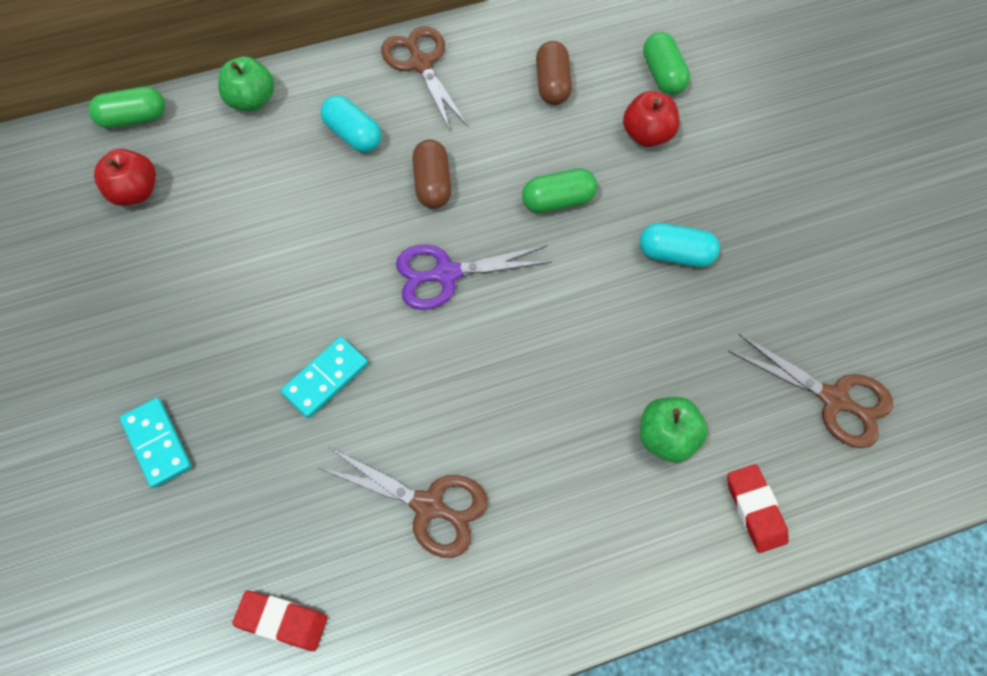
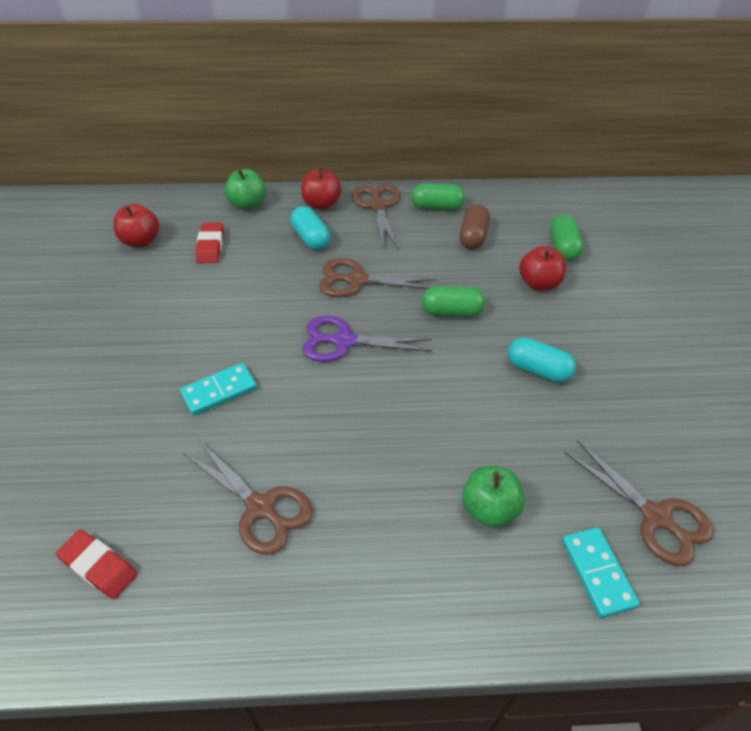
camera: 15 degrees right, 15 degrees down
green capsule [89,87,165,129] -> green capsule moved to [411,183,465,210]
turquoise domino [120,398,192,488] -> turquoise domino moved to [562,527,640,618]
brown capsule [412,139,451,209] -> brown scissors [319,258,438,297]
red eraser [727,464,789,553] -> red eraser moved to [195,223,224,263]
none -> red apple [301,166,342,210]

